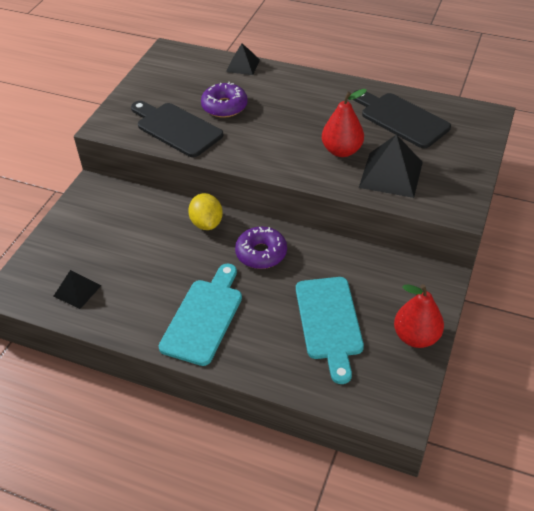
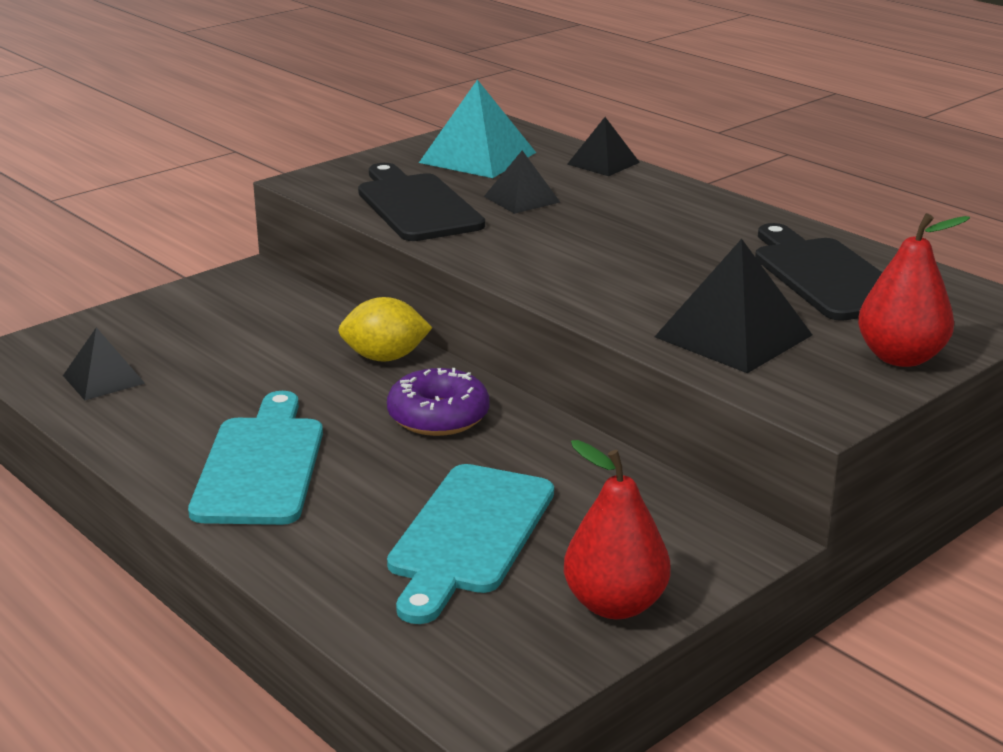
camera: 25 degrees right, 20 degrees down
turquoise cutting board [159,264,242,366] -> turquoise cutting board turned 45 degrees counterclockwise [188,391,323,525]
yellow lemon [188,193,223,230] -> yellow lemon turned 75 degrees clockwise [338,297,432,362]
purple donut [201,82,248,118] -> black pyramid [484,150,560,214]
red pear [322,89,367,157] -> red pear moved to [858,213,970,367]
none -> turquoise pyramid [419,80,536,178]

